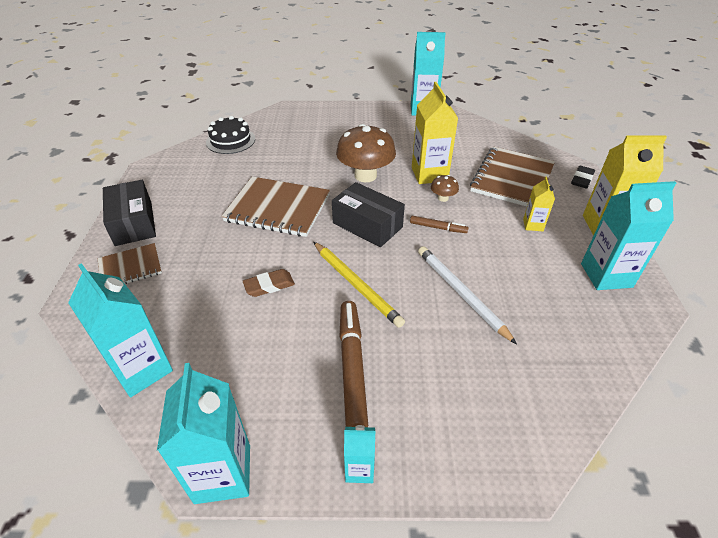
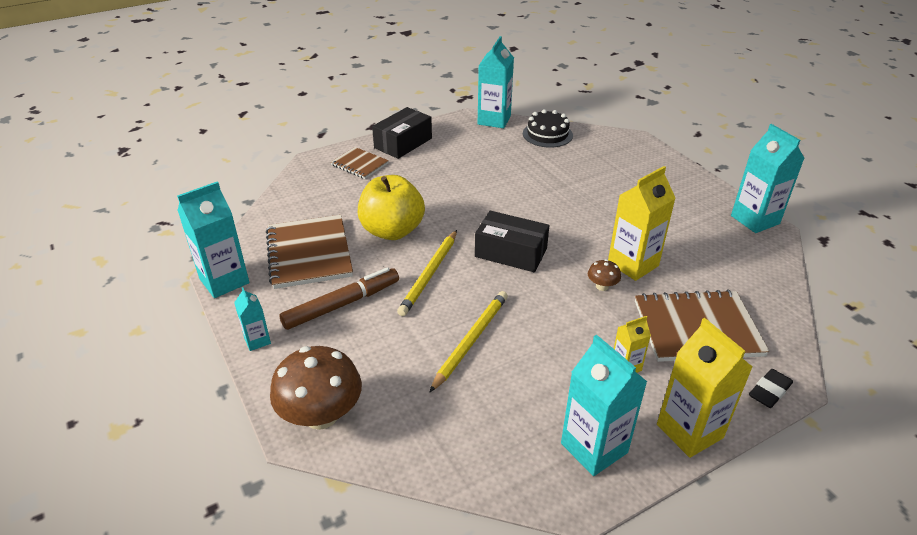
camera: 60 degrees right, 5 degrees down
turquoise carton [68,263,173,397] -> turquoise carton moved to [478,36,514,128]
brown notebook [221,176,330,237] -> brown notebook moved to [266,215,353,289]
brown eraser [243,269,295,297] -> yellow apple [358,175,425,240]
black box [332,182,405,247] -> black box turned 75 degrees counterclockwise [475,211,549,272]
brown mushroom [336,124,396,182] -> brown mushroom moved to [270,346,362,430]
brown marker [410,216,468,233] -> none
white pencil [418,246,517,344] -> yellow pencil [429,291,508,393]
black eraser [571,166,595,189] -> black eraser turned 45 degrees counterclockwise [749,369,793,408]

